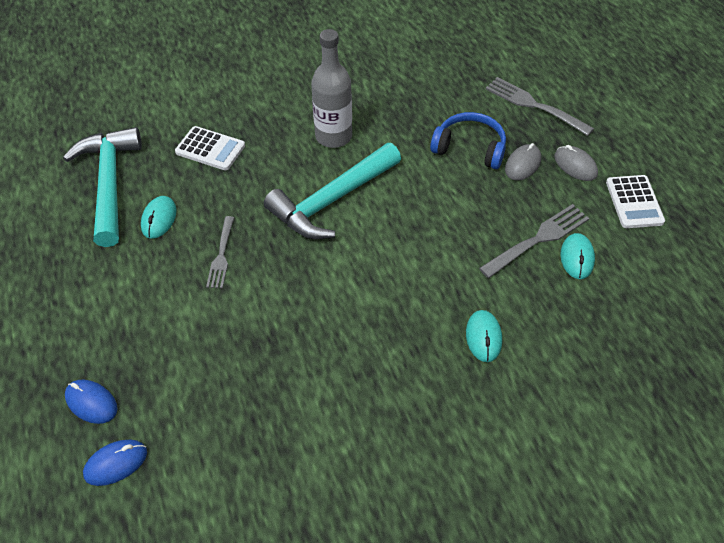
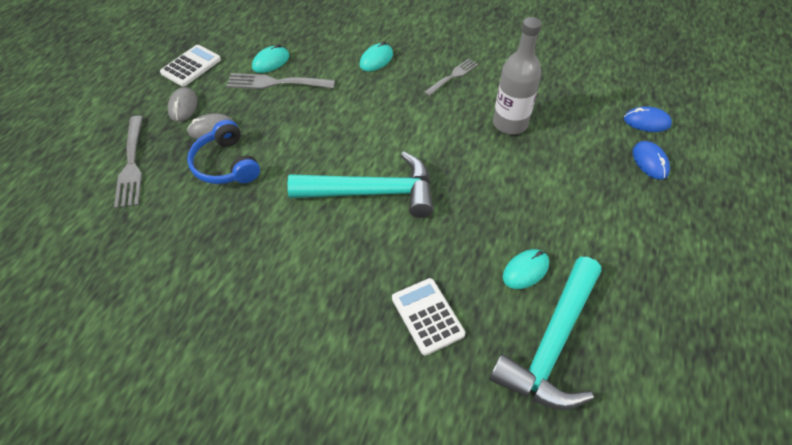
camera: 140 degrees left, 0 degrees up
grey fork [206,216,234,289] -> grey fork moved to [424,59,478,96]
grey bottle [311,29,352,148] -> grey bottle moved to [493,17,542,134]

